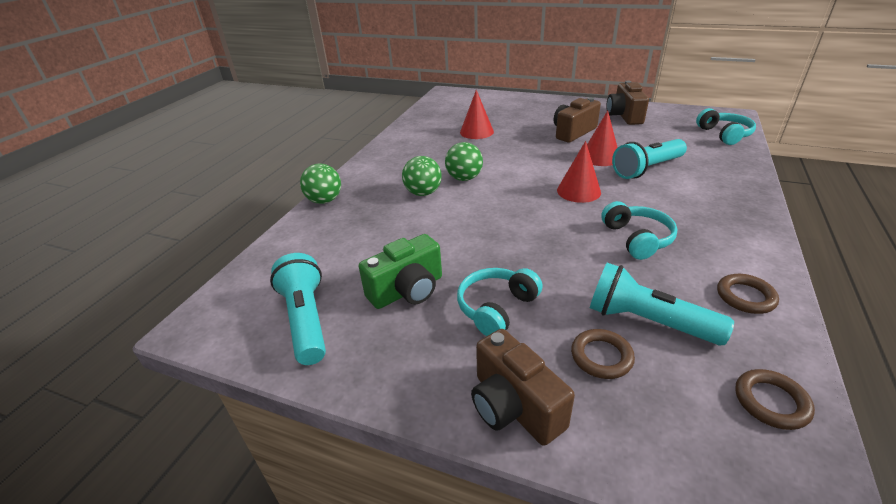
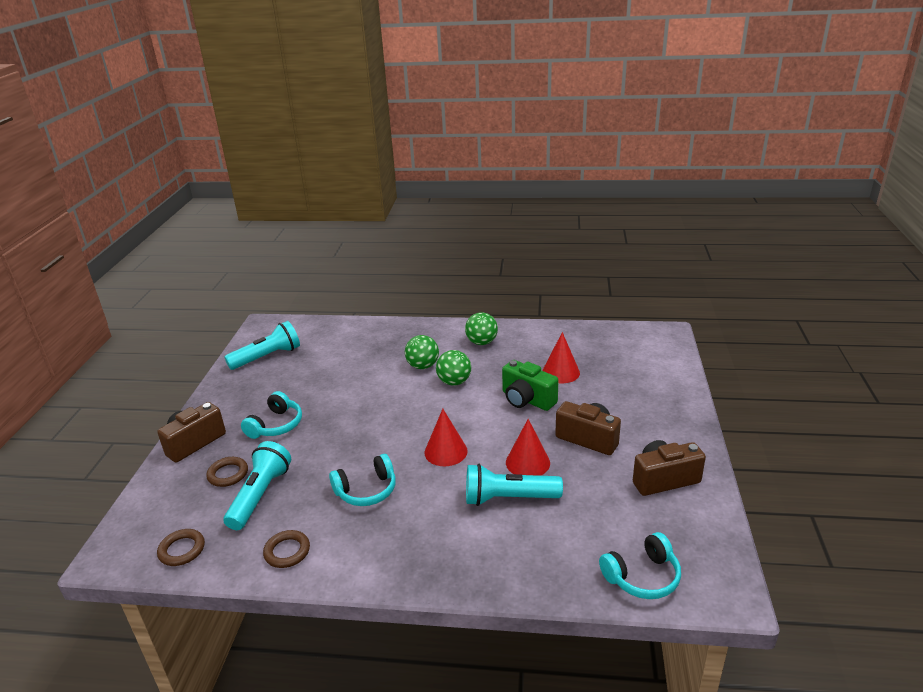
camera: 75 degrees right, 5 degrees down
green ball [300,163,341,204] -> green ball moved to [465,312,498,345]
green camera [358,234,442,309] -> green camera moved to [502,360,558,411]
turquoise headphones [457,268,543,336] -> turquoise headphones turned 90 degrees clockwise [241,391,302,439]
turquoise flashlight [612,139,687,179] -> turquoise flashlight turned 45 degrees counterclockwise [466,464,563,506]

